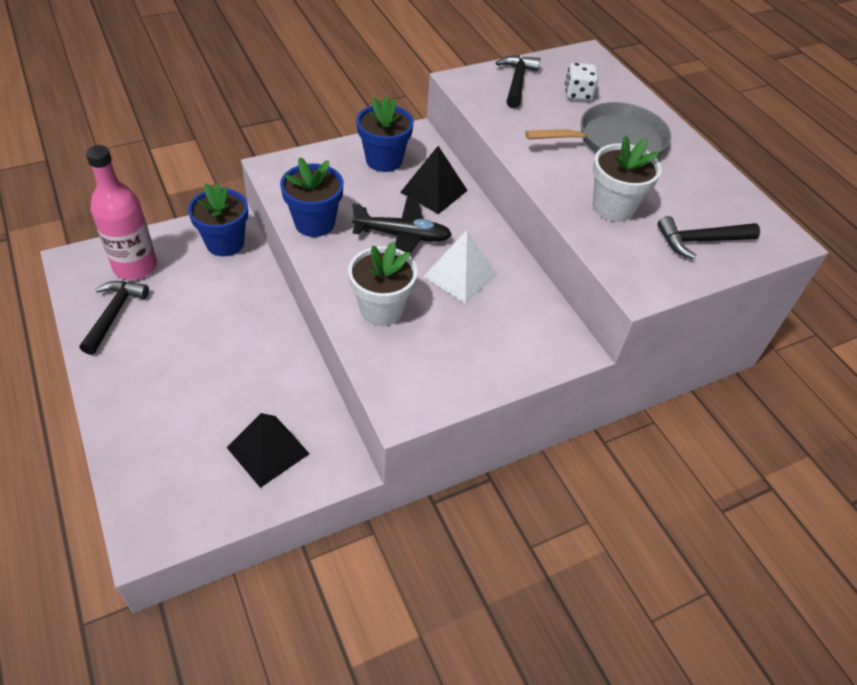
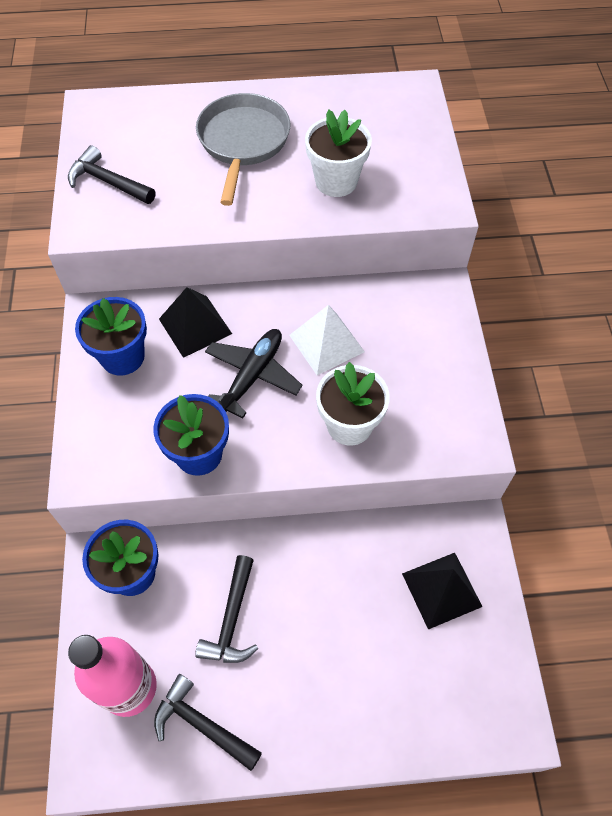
camera: 65 degrees left, 10 degrees up
white dice [565,63,598,101] -> none
black hammer [657,216,760,259] -> black hammer moved to [195,555,258,663]

